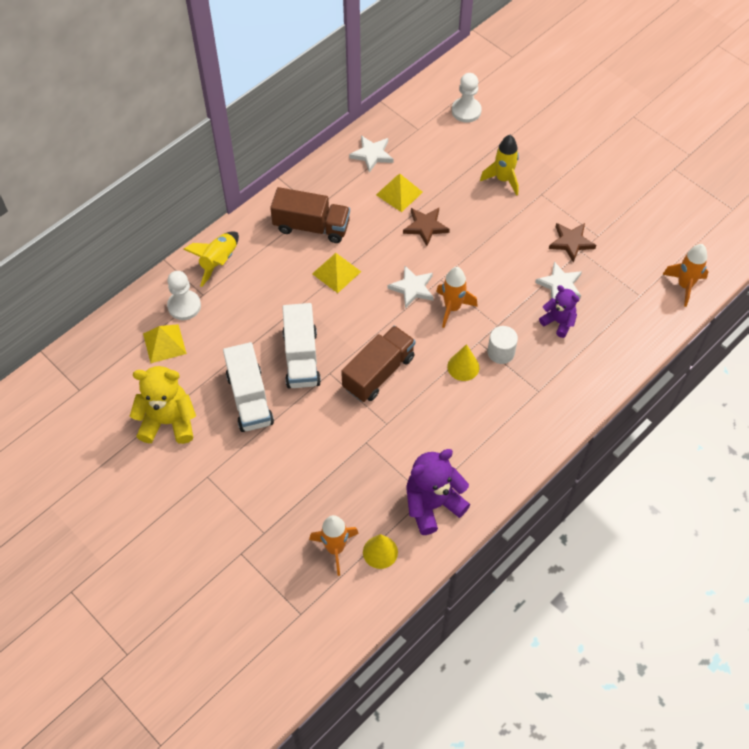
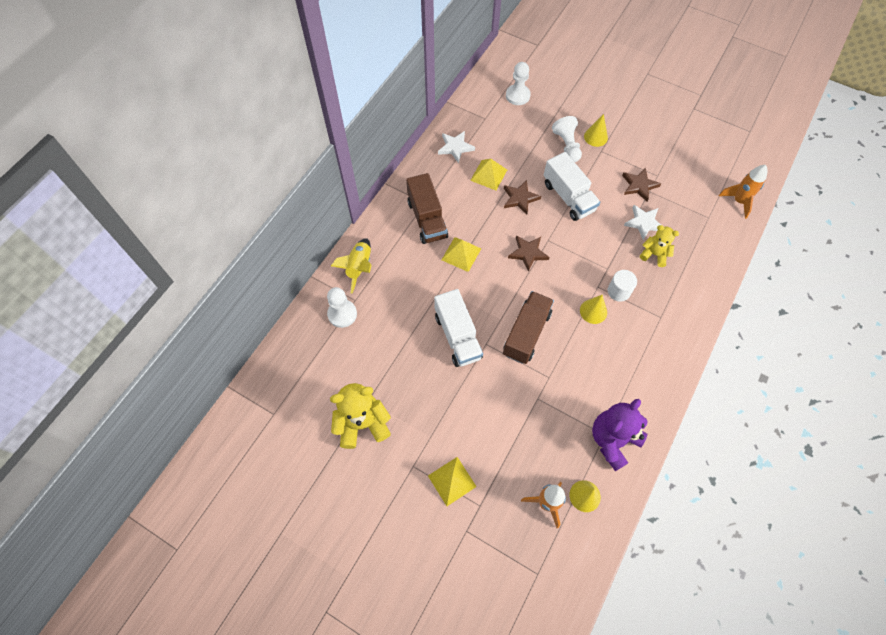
camera: 15 degrees left, 5 degrees up
yellow pyramid [143,324,187,363] -> yellow pyramid moved to [428,457,477,506]
white truck [223,342,274,432] -> white truck moved to [544,152,600,221]
brown truck [270,187,350,243] -> brown truck turned 75 degrees clockwise [406,173,448,244]
white star [388,266,434,308] -> brown star [508,235,550,272]
orange rocket [436,267,478,328] -> none
yellow rocket [480,135,519,196] -> white pawn [552,116,582,162]
purple teddy bear [539,285,579,338] -> yellow teddy bear [640,225,679,267]
none -> yellow cone [584,114,608,147]

